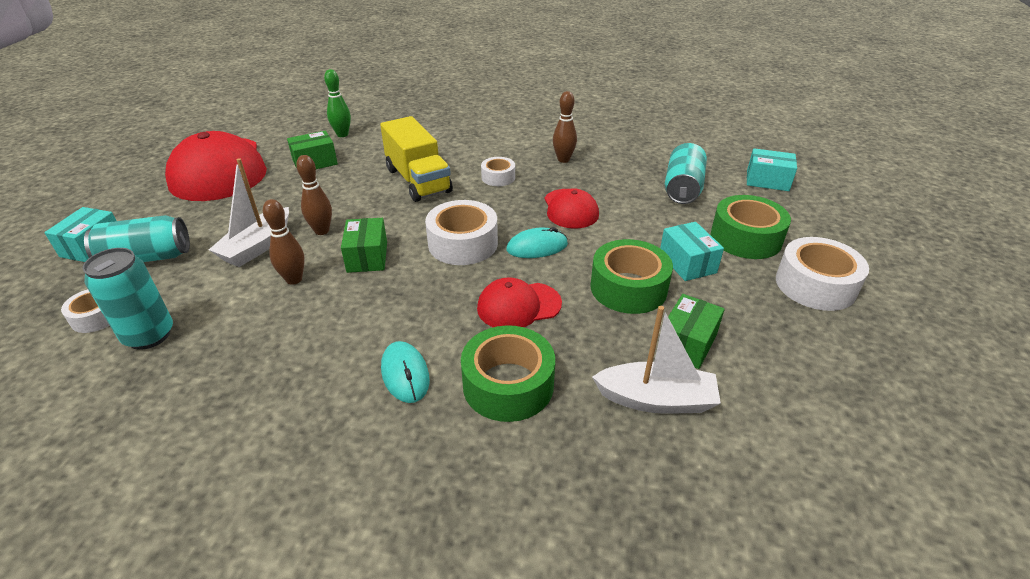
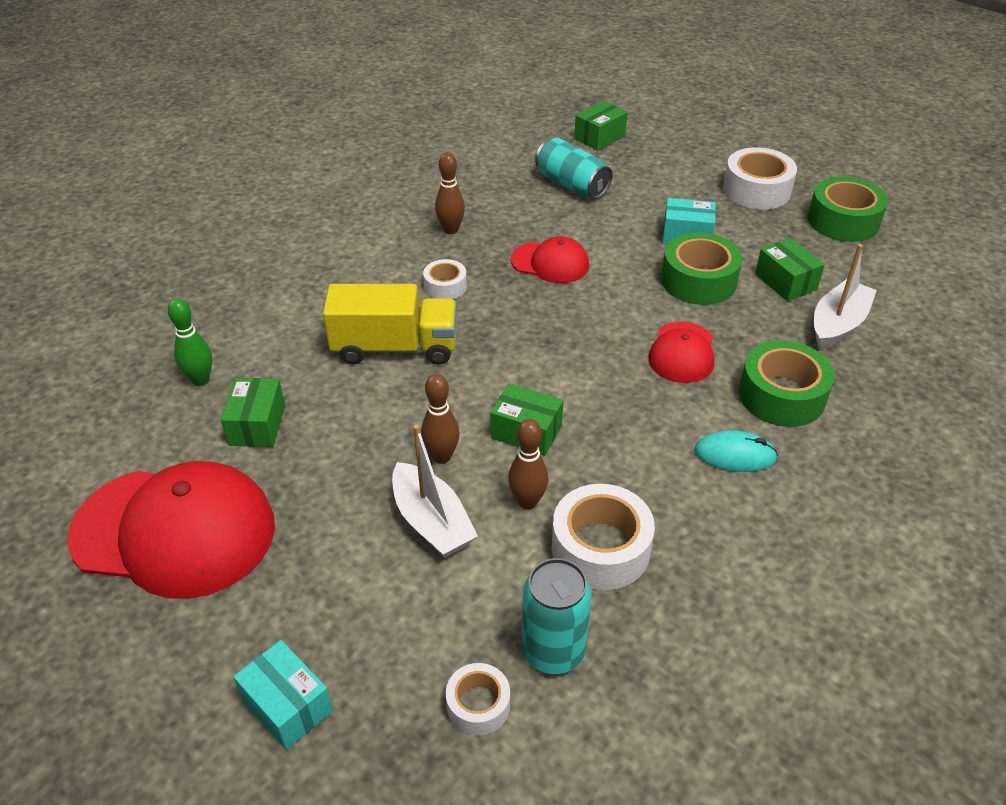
camera: 60 degrees left, 5 degrees up
turquoise can [84,215,190,262] -> none
white tape [425,200,498,265] -> white tape moved to [552,484,655,590]
turquoise mouse [506,227,568,258] -> none
green tape [711,195,791,259] -> green tape moved to [808,176,888,242]
turquoise box [747,148,797,191] -> green box [574,101,628,151]

